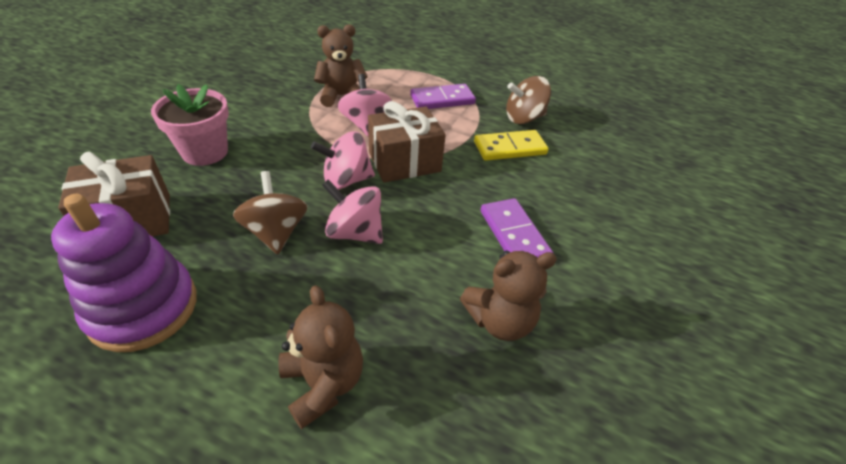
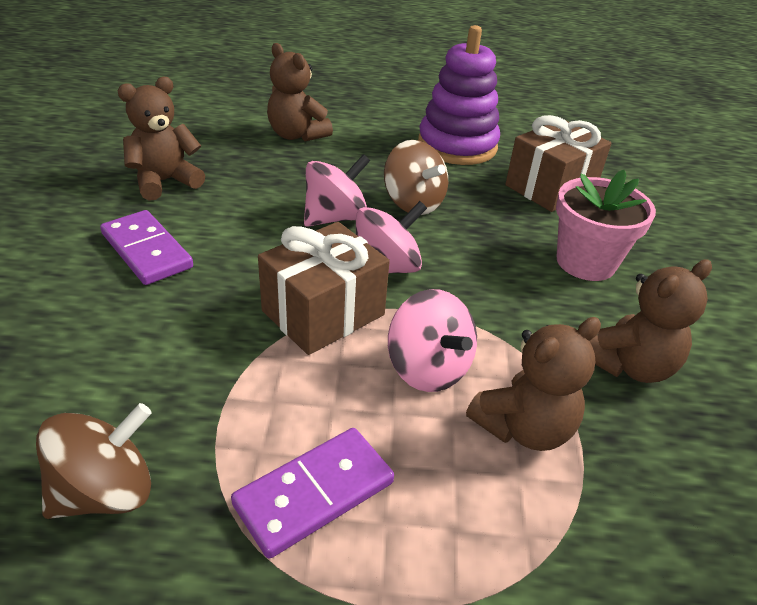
camera: 160 degrees right, 5 degrees down
pink spinning top [322,179,383,244] -> pink spinning top turned 45 degrees counterclockwise [304,154,370,227]
yellow domino [474,130,549,161] -> none
none -> brown teddy bear [590,259,712,383]

